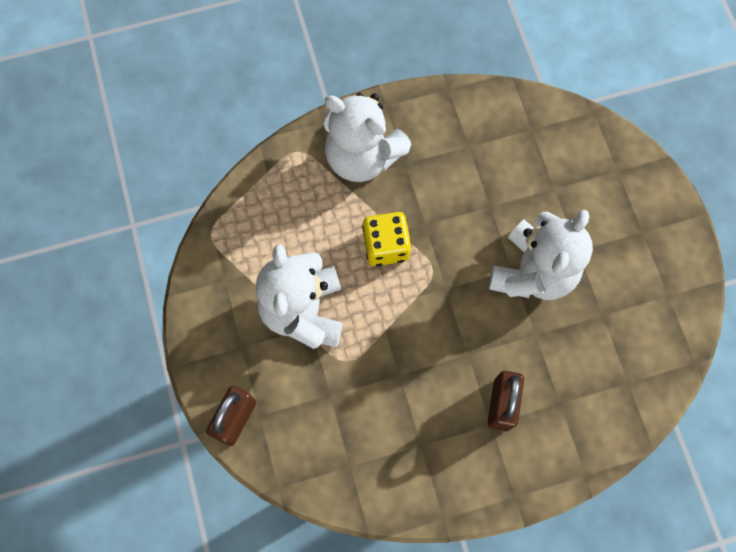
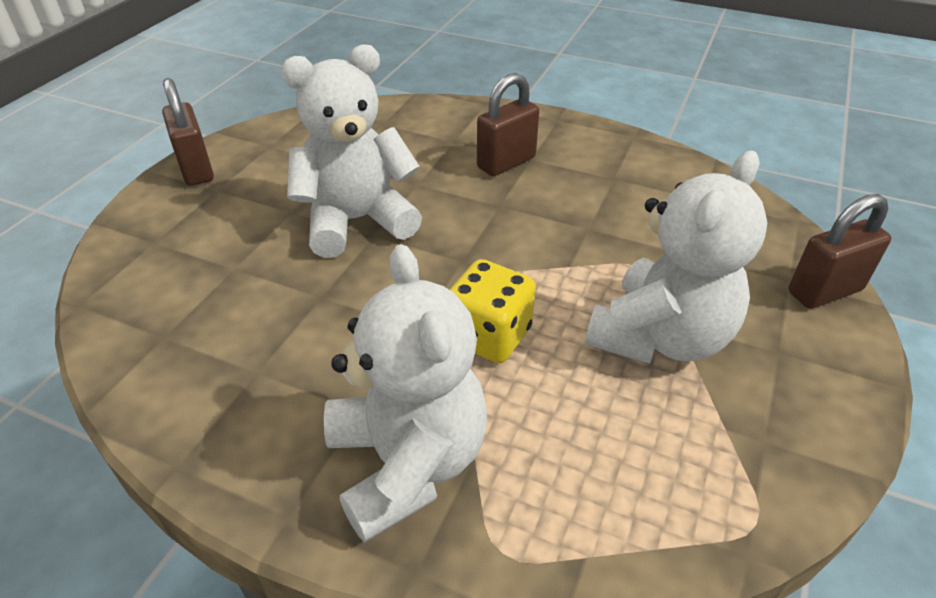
camera: 140 degrees left, 30 degrees down
none -> brown padlock [162,78,214,186]

